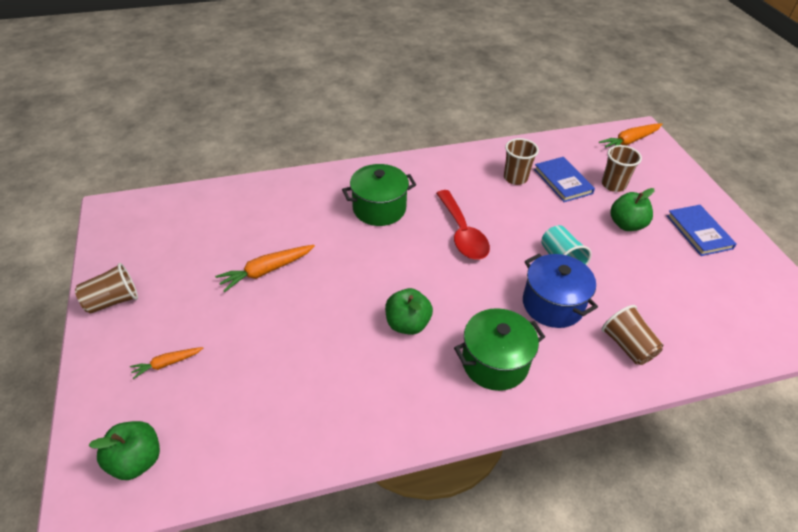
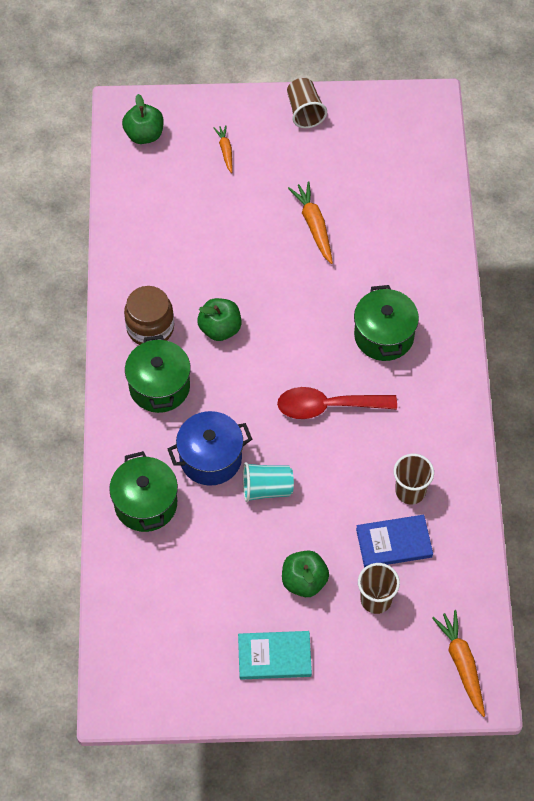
camera: 105 degrees right, 15 degrees up
brown cup [602,305,663,365] -> green pot [109,451,178,532]
blue book [667,205,736,256] -> turquoise book [238,631,312,680]
none -> brown jar [124,286,174,345]

